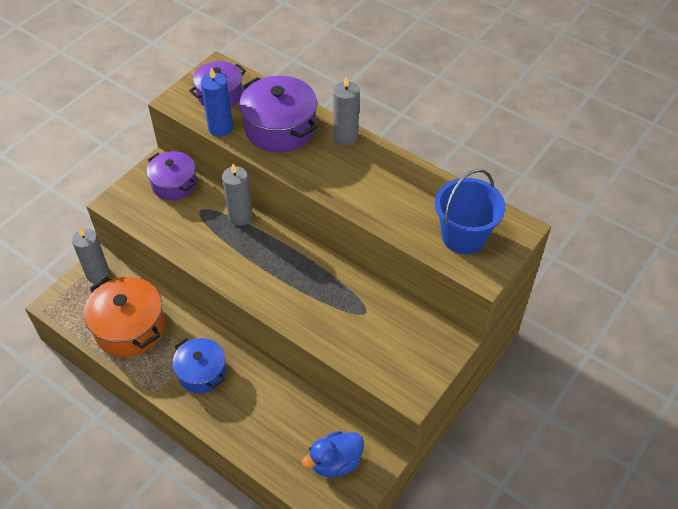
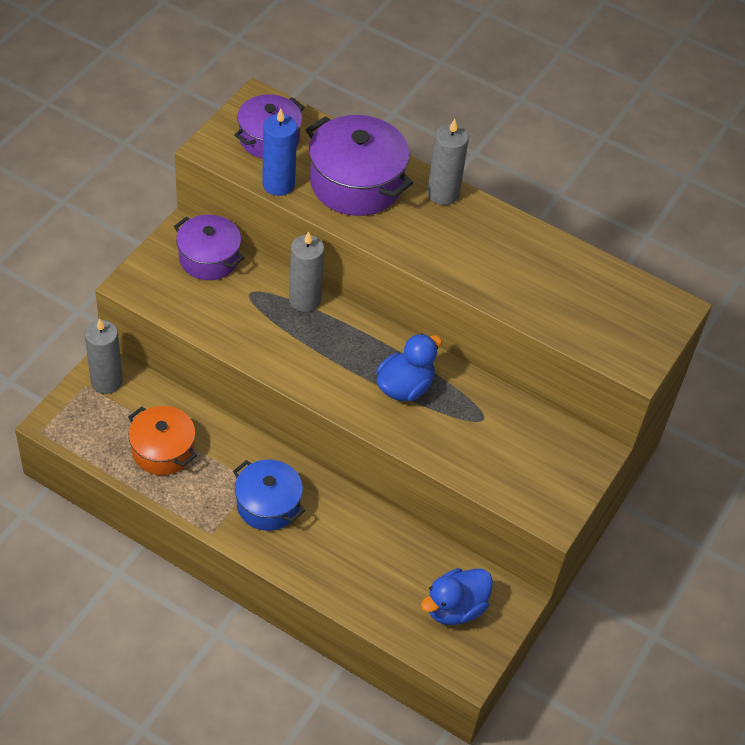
camera: 10 degrees left, 0 degrees up
orange pot [84,277,165,357] -> orange pot [128,406,197,475], size x0.66
blue bucket [435,169,505,254] -> none
none -> blue duck [376,333,442,401]

